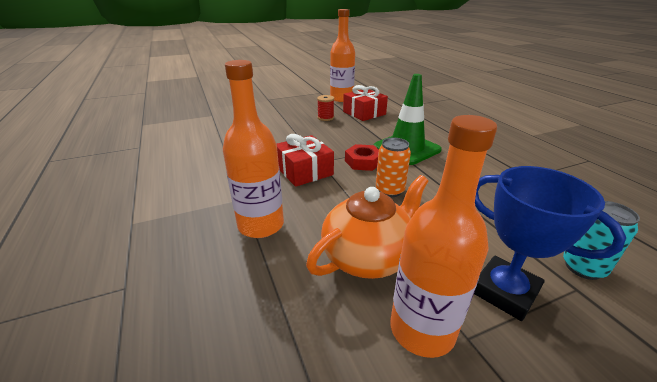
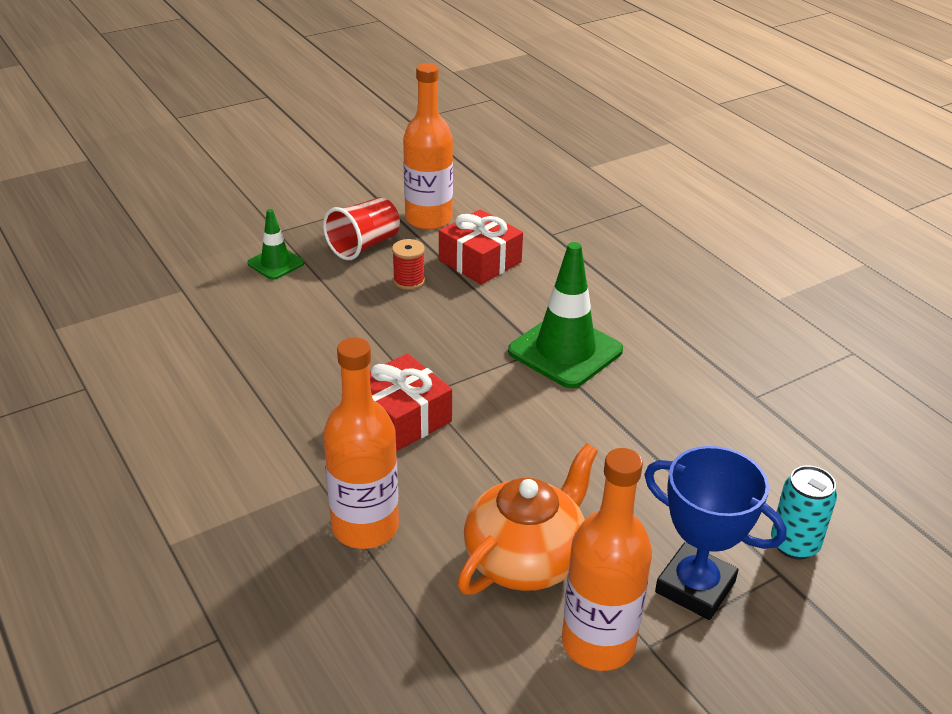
camera: 10 degrees left, 5 degrees up
red nut [345,144,379,171] -> none
orange can [376,138,411,197] -> none
none -> green traffic cone [247,209,304,280]
none -> red cup [323,197,400,260]

